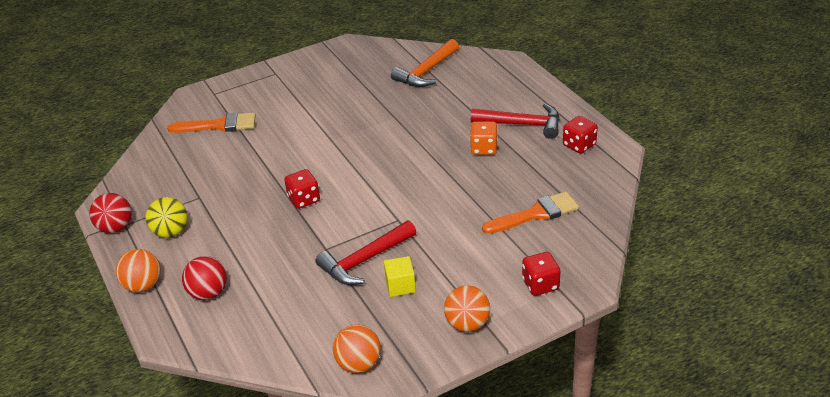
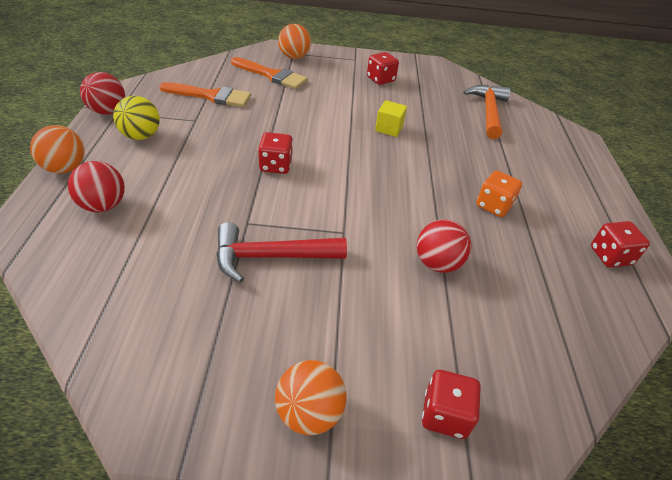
camera: 25 degrees right, 5 degrees up
orange ball [333,325,381,373] -> orange ball moved to [278,24,311,59]
yellow cube [384,256,416,297] -> yellow cube moved to [375,100,407,137]
orange hammer [391,39,459,87] -> orange hammer turned 120 degrees clockwise [463,85,511,139]
red hammer [471,103,560,139] -> none
orange brush [482,192,579,234] -> orange brush moved to [159,82,251,107]
none -> red dice [367,52,399,85]
none -> red ball [417,219,471,273]

